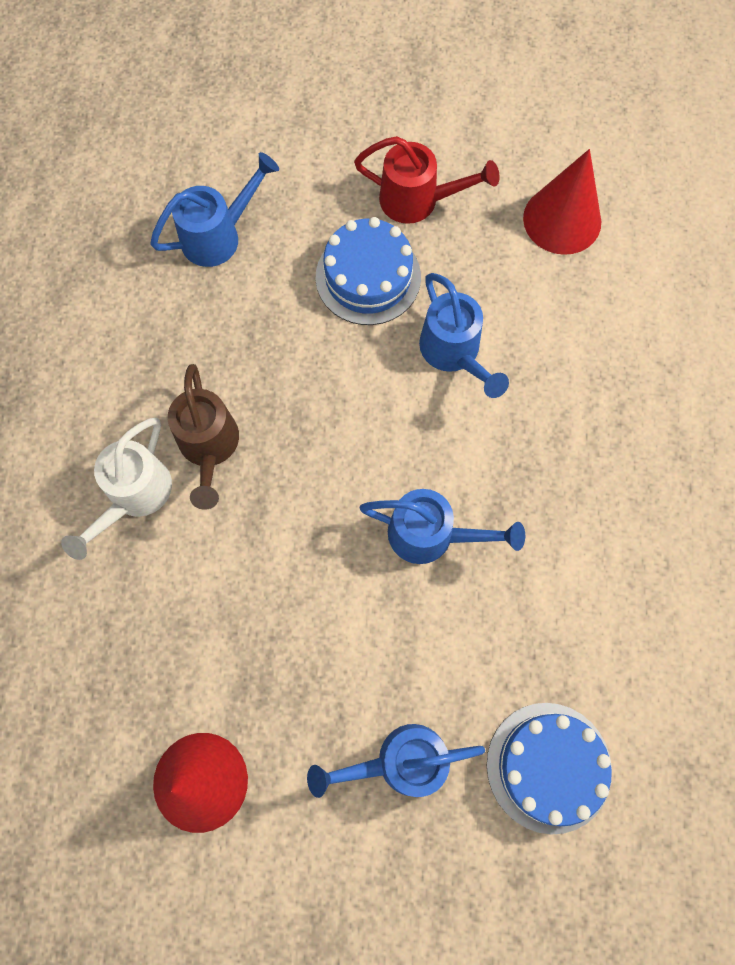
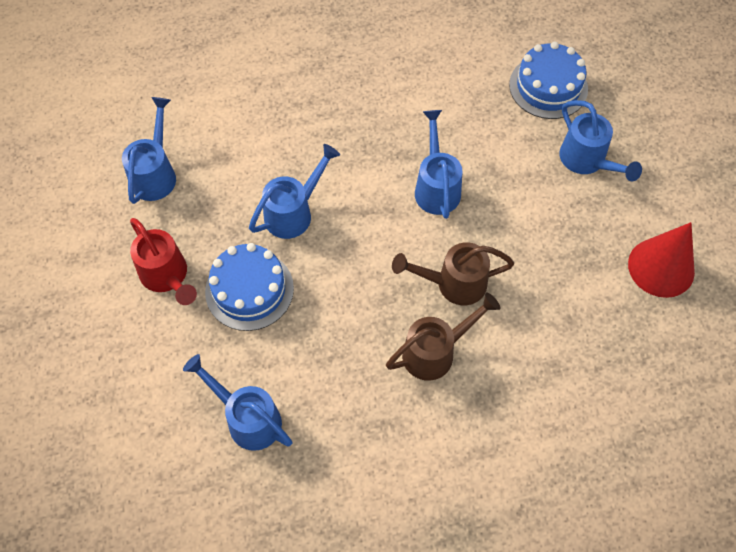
camera: 110 degrees left, 10 degrees down
white watering can [61,418,172,560] -> none
red watering can [354,136,500,224] -> red watering can turned 150 degrees clockwise [130,218,197,305]
red cone [523,149,601,255] -> blue watering can [122,97,176,204]
none -> brown watering can [392,242,514,305]

